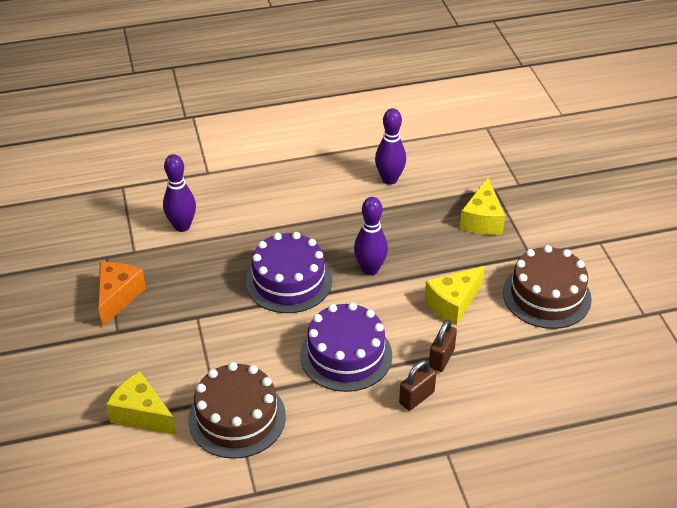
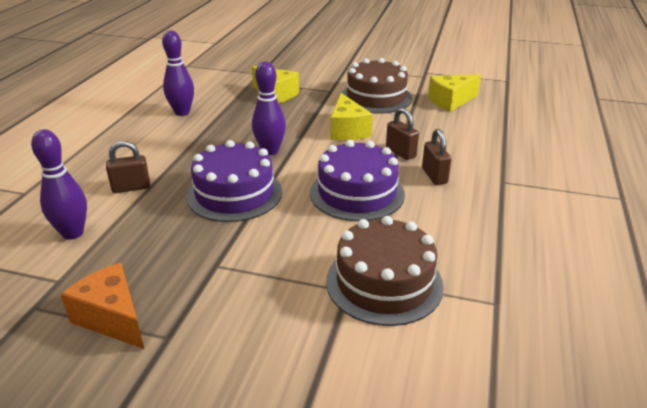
camera: 60 degrees left, 10 degrees down
yellow cheese [106,372,177,435] -> yellow cheese moved to [428,74,481,111]
none -> brown padlock [106,141,150,193]

